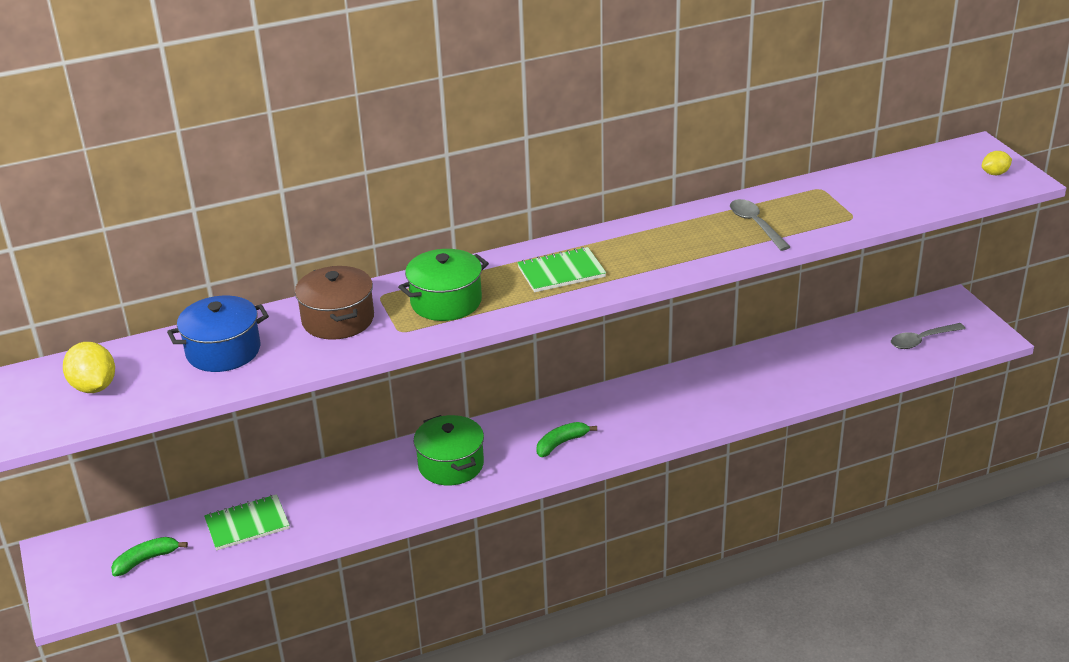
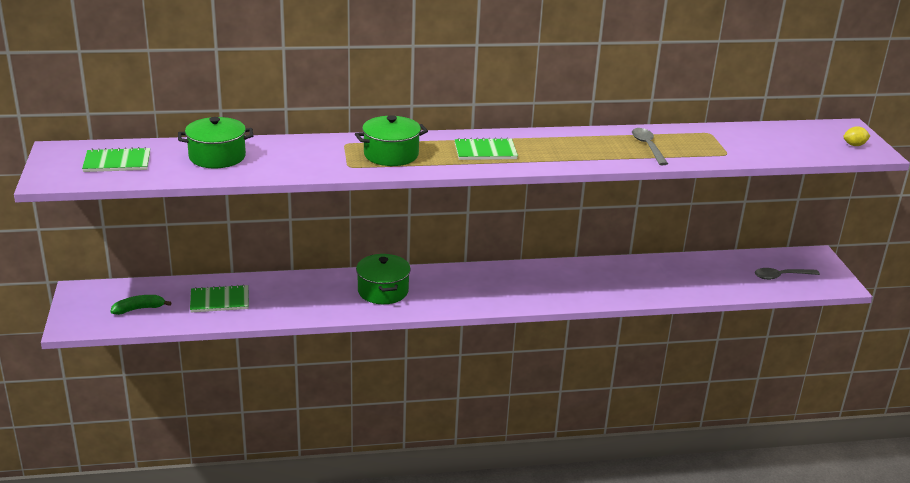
camera: 10 degrees right, 5 degrees down
yellow lemon [63,342,115,393] -> green notebook [82,147,150,172]
blue pot [167,296,269,372] -> green pot [178,117,254,168]
brown pot [295,266,374,340] -> none
green banana [537,422,597,457] -> none

